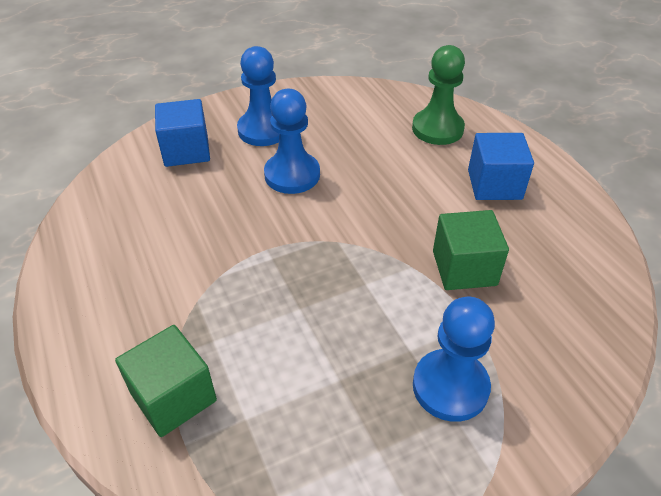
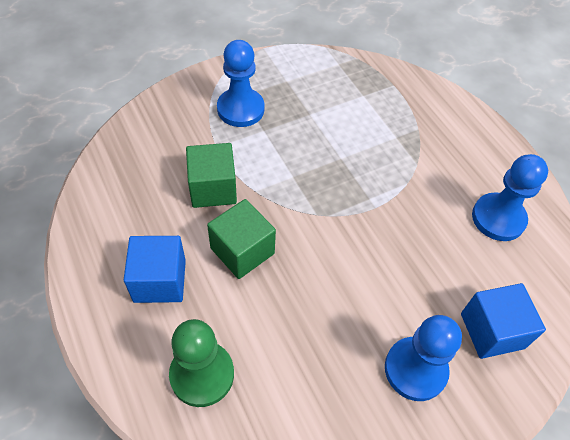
camera: 175 degrees right, 10 degrees up
green cube [115,325,217,437] -> green cube moved to [207,199,276,279]
blue pawn [264,89,320,194] -> blue pawn moved to [472,154,548,241]

